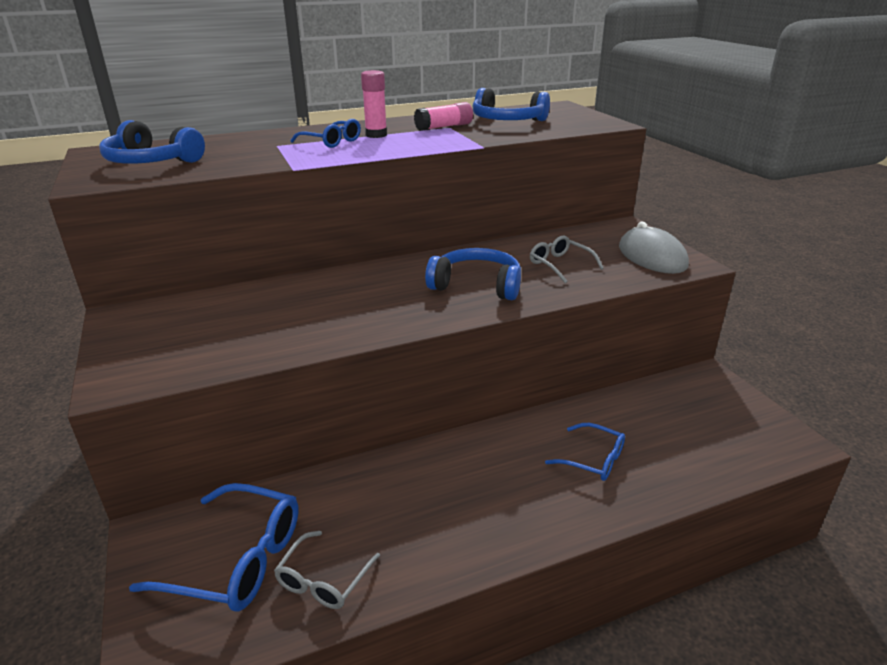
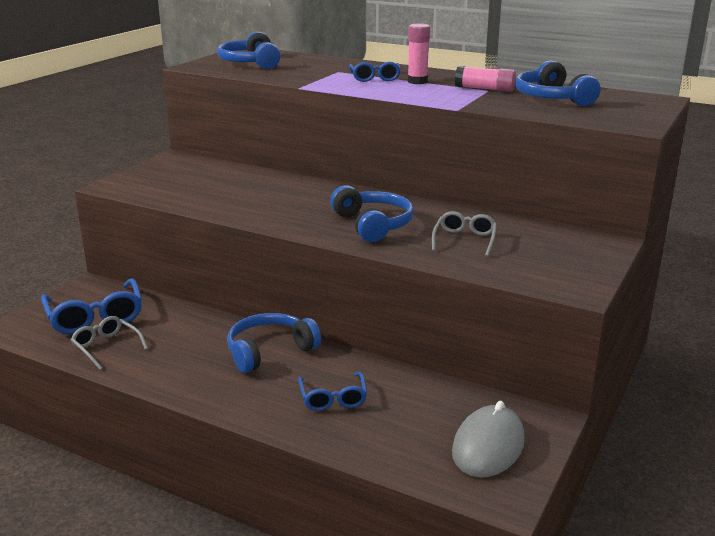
camera: 50 degrees right, 5 degrees down
grey glasses [274,531,380,609] -> grey glasses turned 60 degrees clockwise [71,316,148,370]
grey mouse [619,222,689,274] -> grey mouse moved to [452,401,525,478]
none -> blue headphones [227,313,321,373]

